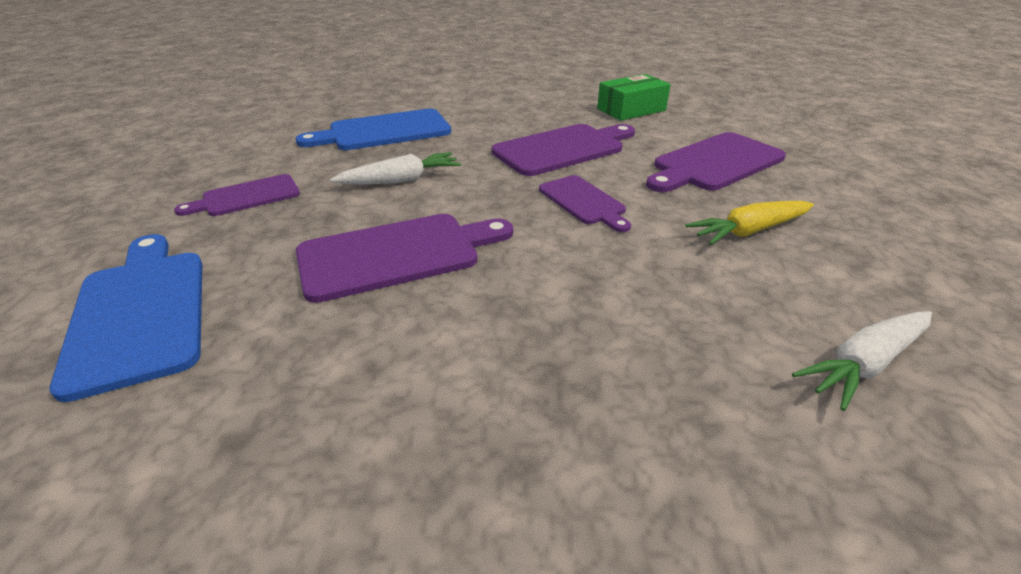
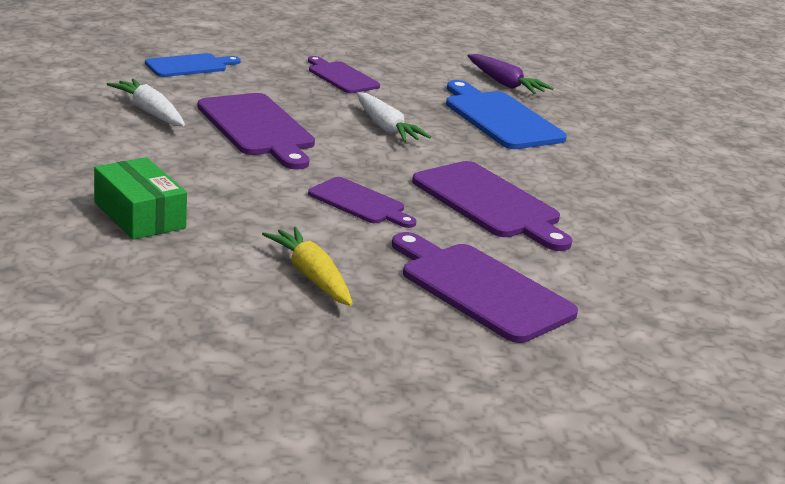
camera: 80 degrees right, 10 degrees down
blue cutting board [49,234,202,402] -> blue cutting board [145,53,241,77], size x0.61
purple cutting board [539,175,631,232] -> purple cutting board turned 105 degrees counterclockwise [308,177,417,228]
green box [597,74,671,121] -> green box moved to [94,157,187,240]
white carrot [792,311,932,411] -> white carrot moved to [106,78,185,126]
none -> purple carrot [467,54,554,94]

